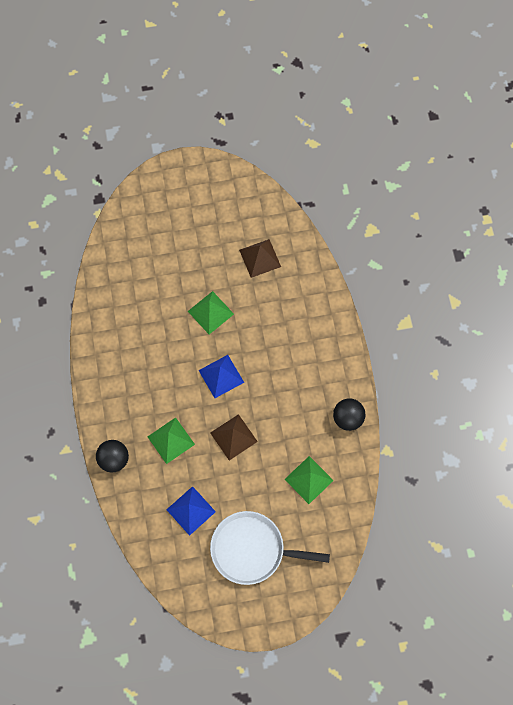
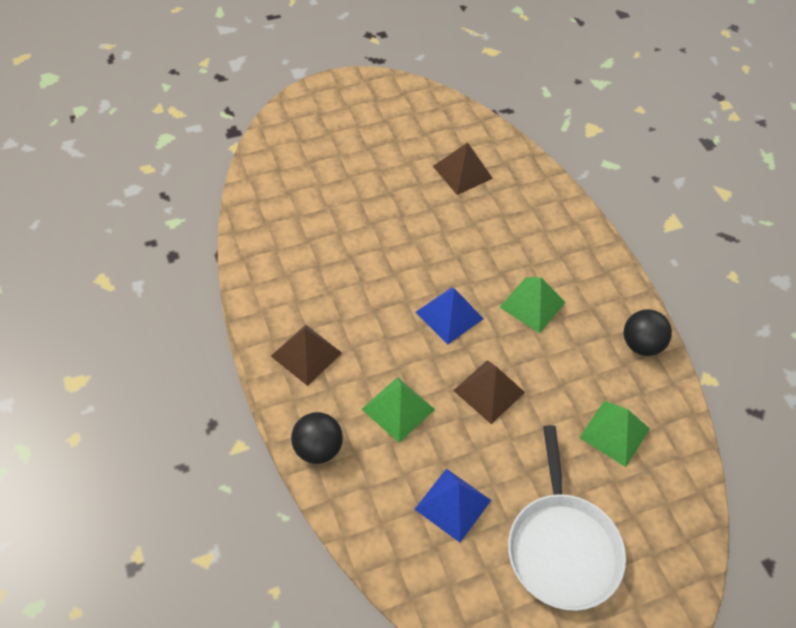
camera: 15 degrees left, 15 degrees down
green pyramid [188,291,234,334] -> green pyramid moved to [500,277,566,333]
white pan [210,511,330,585] -> white pan turned 90 degrees counterclockwise [508,425,626,611]
none -> brown pyramid [271,325,342,386]

